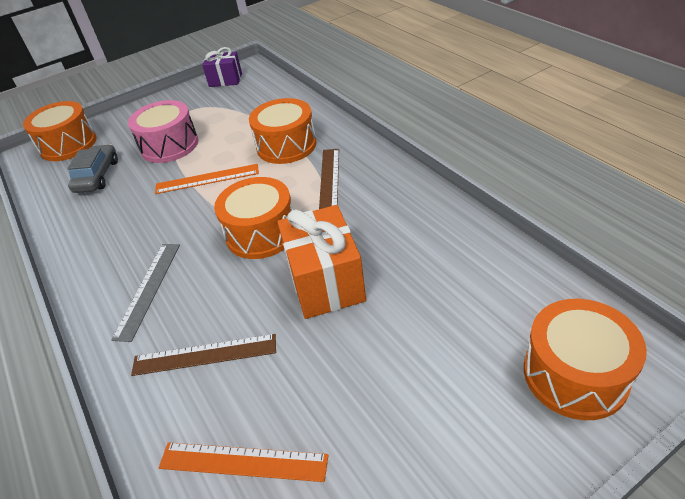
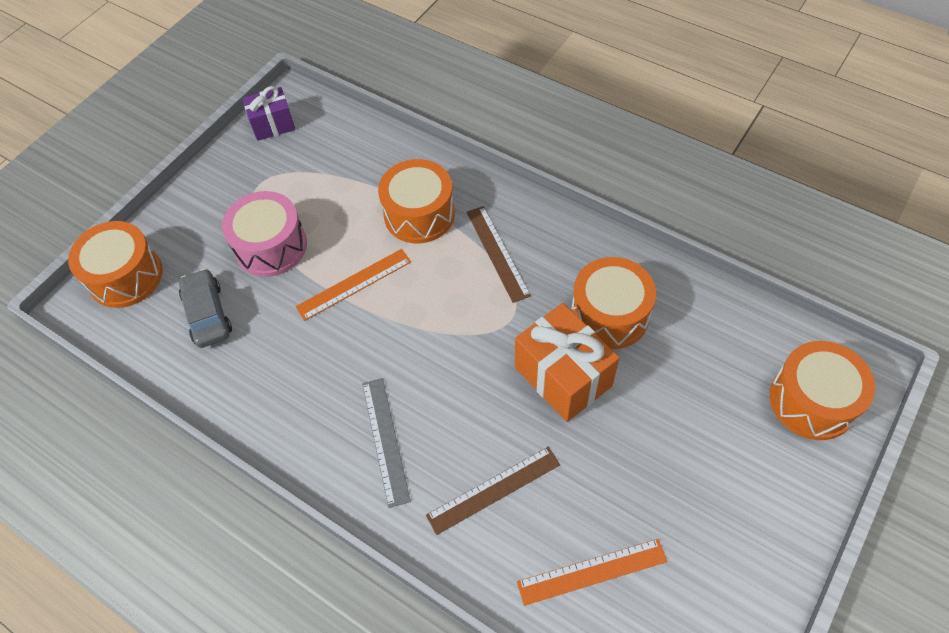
camera: 25 degrees left, 15 degrees up
orange drum [214,177,293,259] -> orange drum moved to [571,257,656,349]

